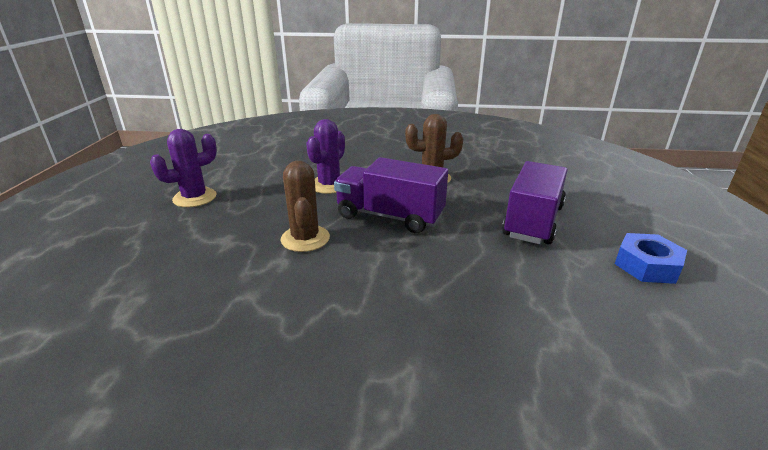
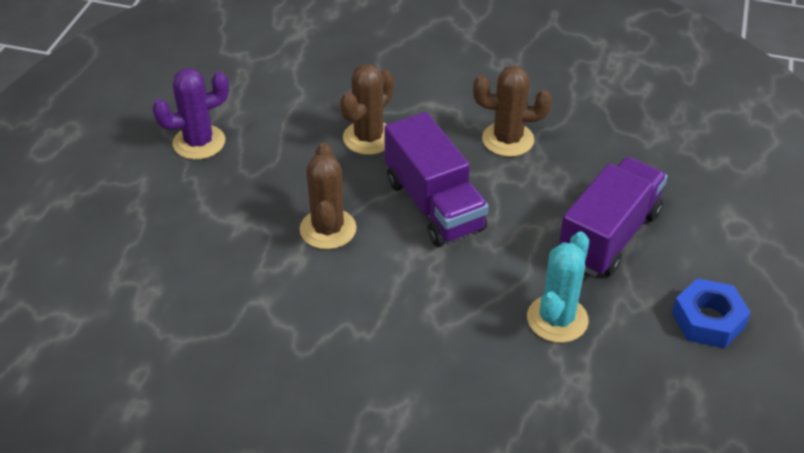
camera: 10 degrees right, 15 degrees up
purple cactus [306,119,345,194] -> brown cactus [340,64,394,155]
purple truck [334,157,448,233] -> purple truck turned 150 degrees counterclockwise [384,112,489,247]
none -> turquoise cactus [527,232,589,343]

